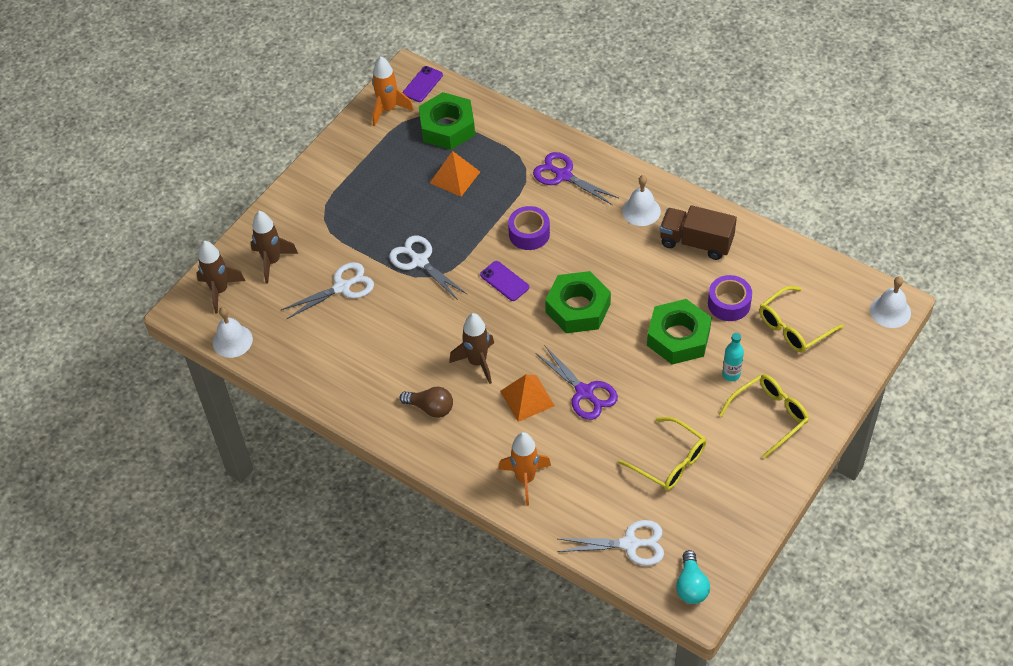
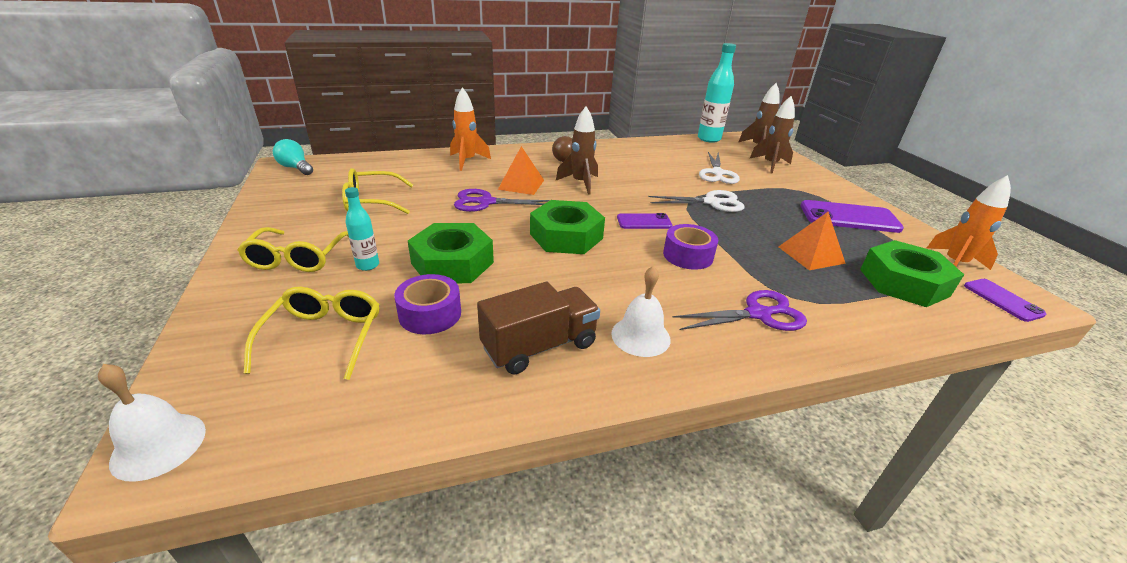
camera: 125 degrees right, 20 degrees down
white bell [213,307,253,358] -> turquoise bottle [698,43,736,143]
white scissors [557,520,664,566] -> none
none -> purple phone [800,200,904,233]

